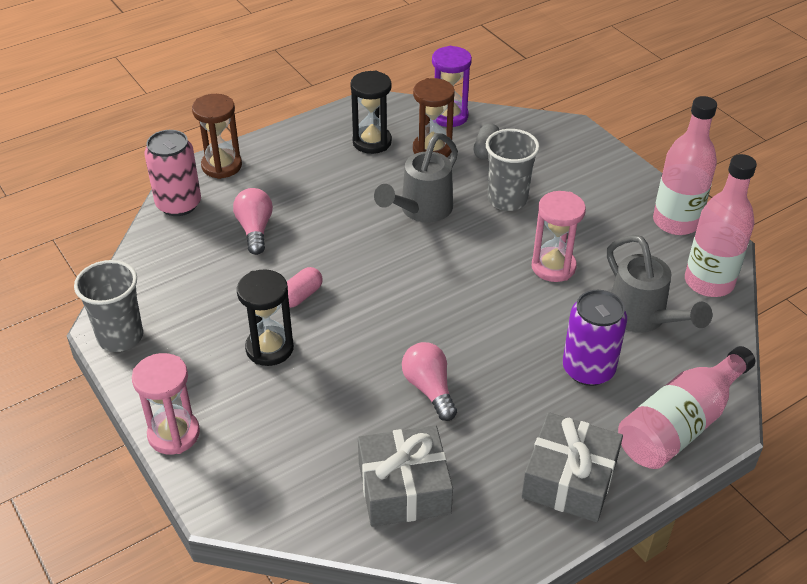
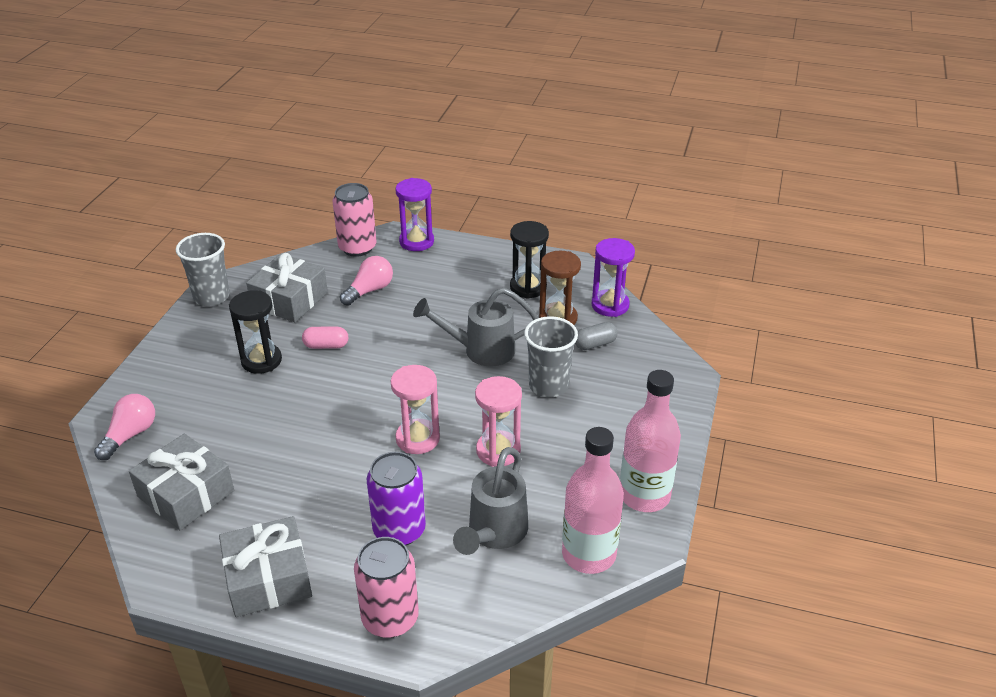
camera: 50 degrees right, 5 degrees down
pink hourglass [132,353,200,455] -> pink hourglass moved to [391,365,440,454]
brown hourglass [192,94,242,179] -> purple hourglass [395,178,434,251]
pink light bulb [402,342,457,421] -> pink light bulb moved to [94,394,155,460]
pink bottle [618,346,755,469] -> pink can [354,537,419,638]
none -> grey gift [246,253,328,322]

